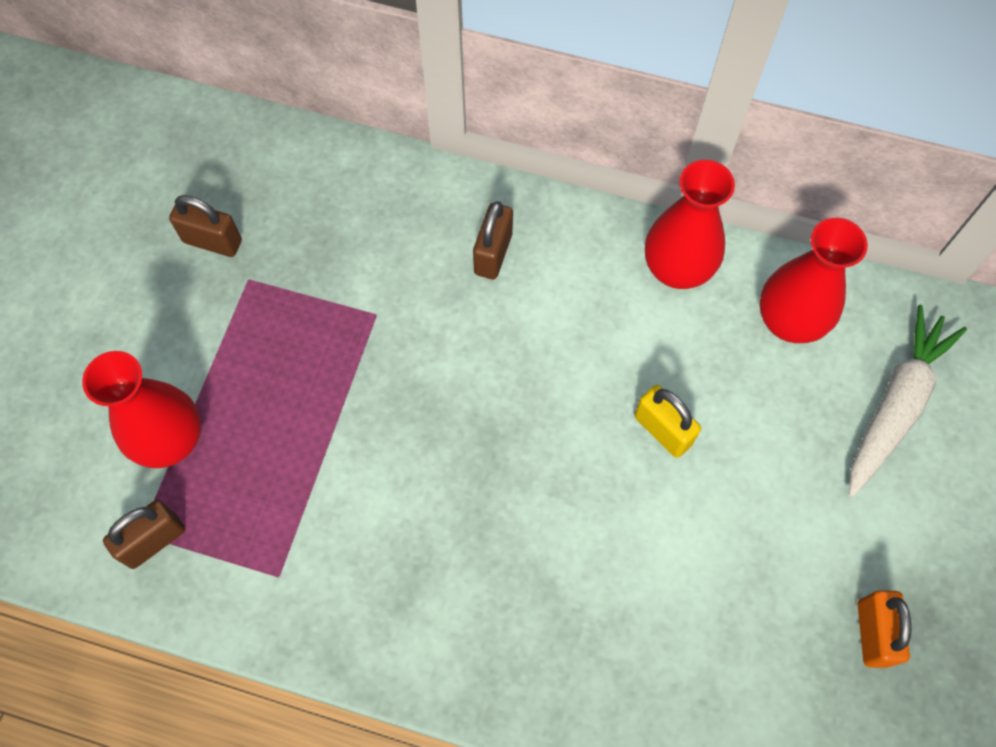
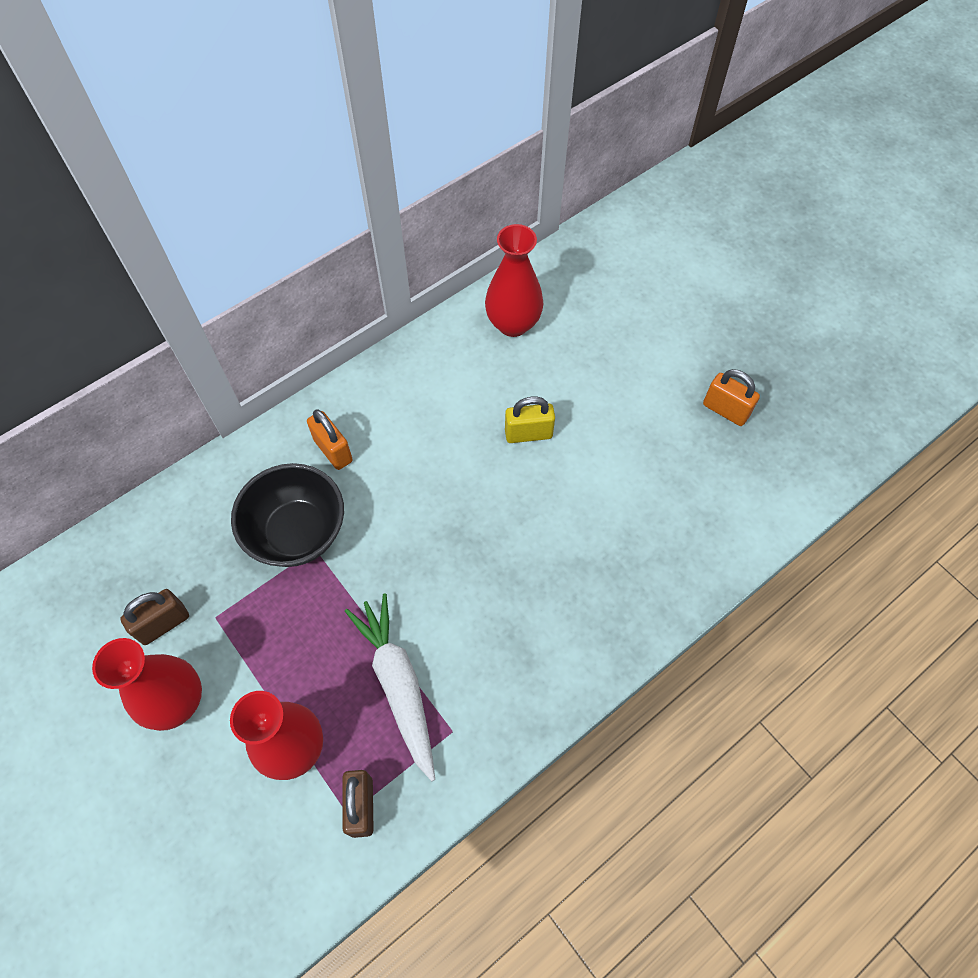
camera: 55 degrees left, 5 degrees down
brown padlock [473,201,513,279] -> orange padlock [307,409,353,470]
red vase [645,160,735,289] -> red vase moved to [92,638,202,731]
white carrot [849,305,967,497] -> white carrot moved to [345,593,435,781]
none -> black bowl [231,463,344,567]

